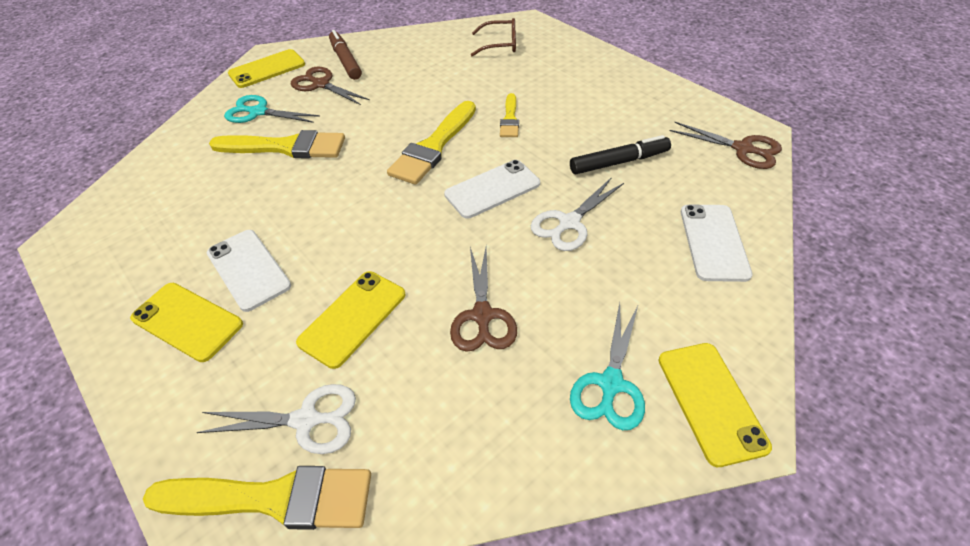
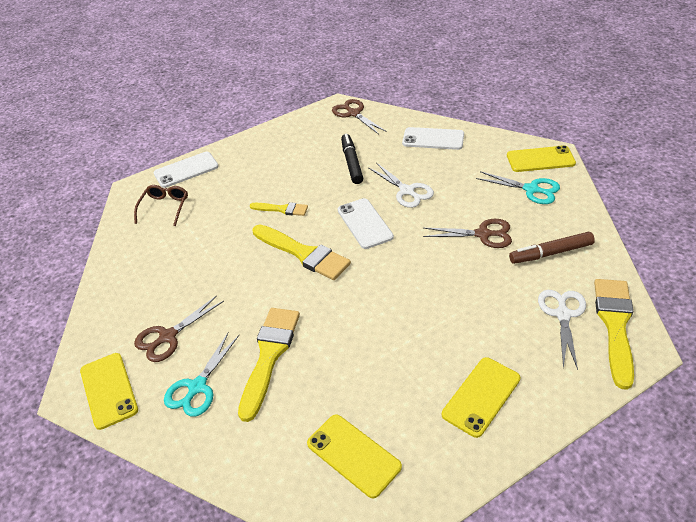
camera: 80 degrees left, 5 degrees down
white phone [207,230,291,312] -> white phone moved to [154,152,219,188]
yellow phone [296,271,405,369] -> yellow phone moved to [307,414,402,498]
brown marker [329,30,362,80] -> brown marker moved to [509,232,595,264]
brown scissors [670,122,782,169] -> brown scissors turned 75 degrees counterclockwise [332,99,387,134]

